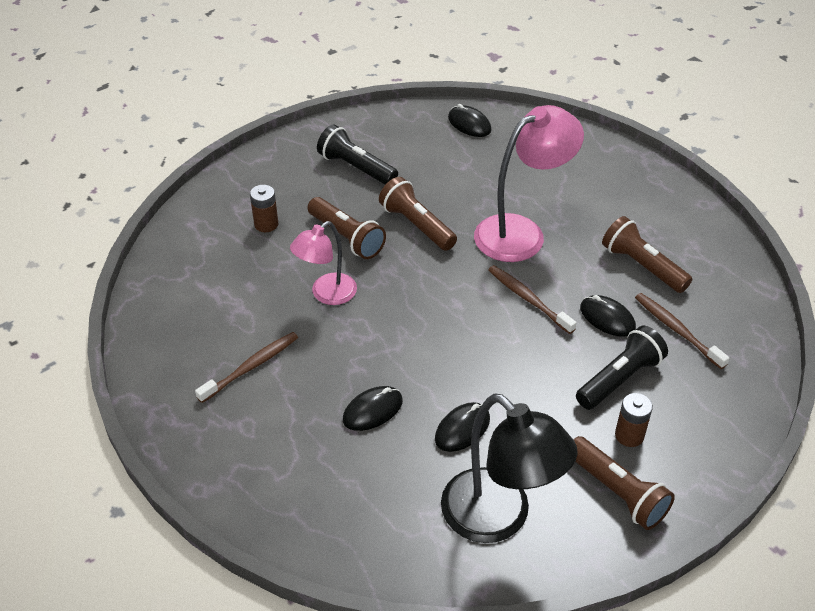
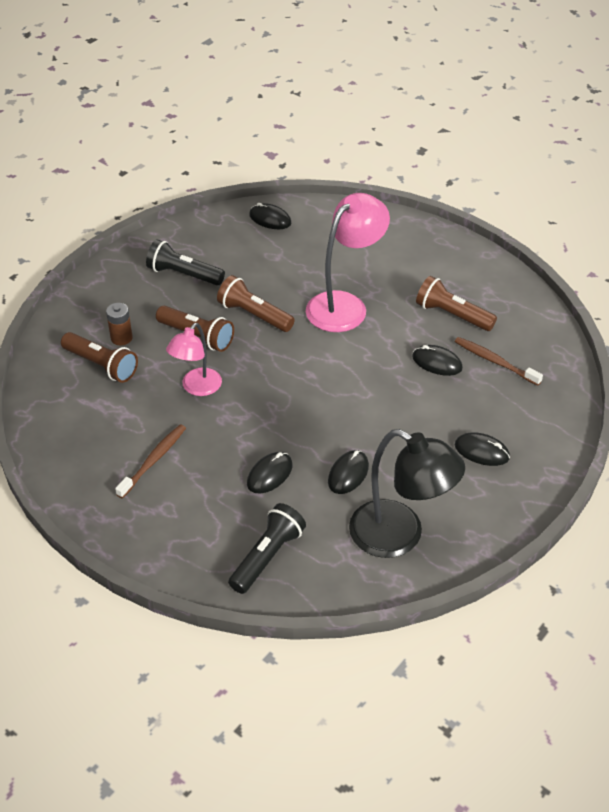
camera: 15 degrees left, 0 degrees up
brown toothbrush [488,265,577,334] -> none
brown flashlight [573,436,675,530] -> brown flashlight moved to [61,332,138,383]
black flashlight [576,326,668,410] -> black flashlight moved to [228,503,306,594]
brown battery [615,393,653,447] -> black mouse [455,433,510,466]

